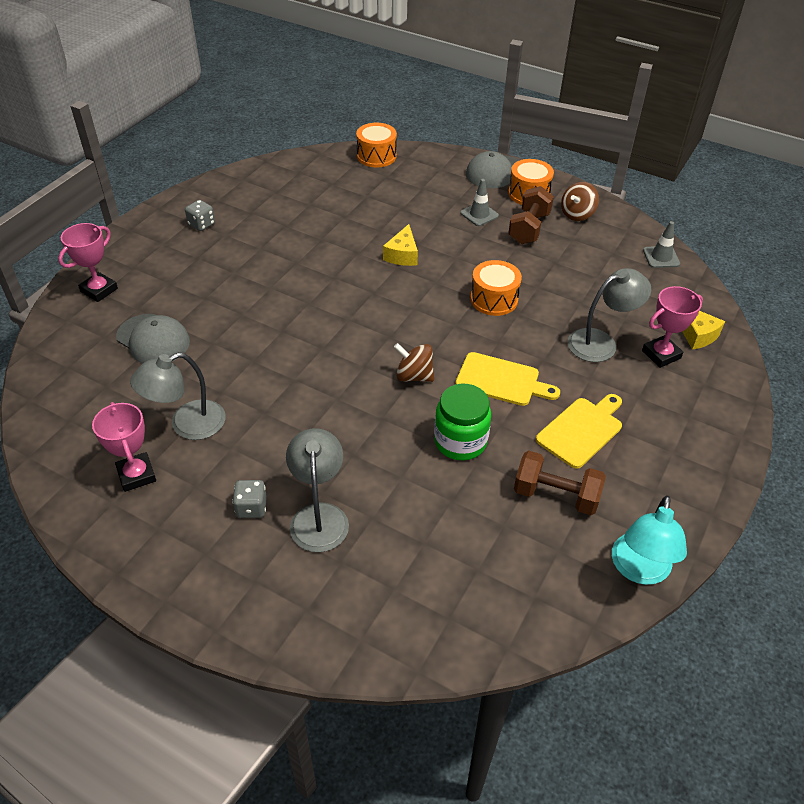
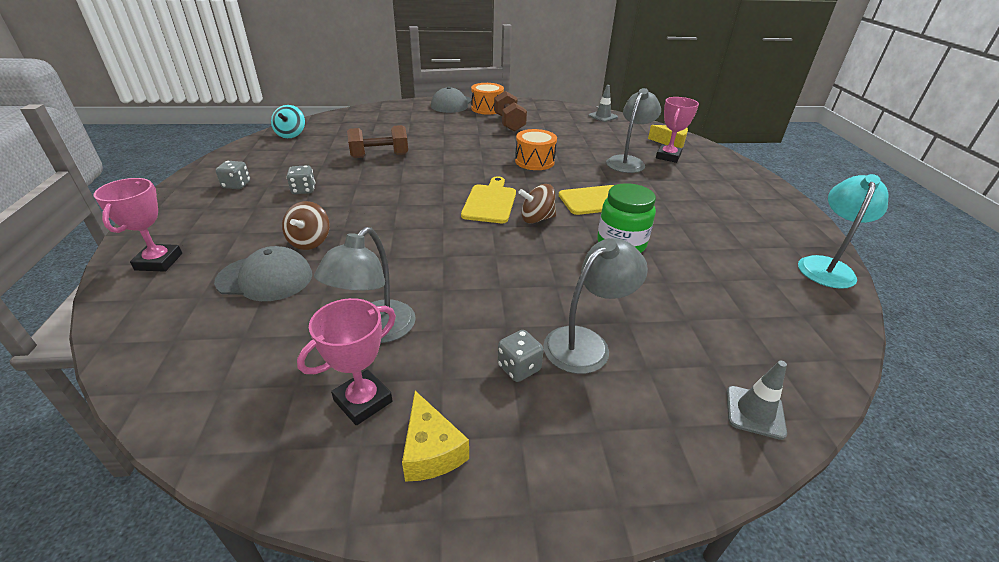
camera: 35 degrees left, 10 degrees down
pink trophy [92,402,156,492] -> pink trophy turned 75 degrees counterclockwise [297,298,396,425]
grey lamp [286,428,349,552] -> grey lamp turned 90 degrees clockwise [543,238,648,374]
orange drum [356,123,397,167] -> none
yellow cheese [383,224,418,266] -> yellow cheese moved to [402,391,469,482]
grey traffic cone [460,179,499,226] -> grey traffic cone moved to [727,360,787,440]
brown dumbbell [514,451,606,515] -> brown dumbbell moved to [347,125,408,158]
yellow cutting board [536,394,622,469] -> yellow cutting board moved to [461,176,516,223]
brown spinning top [561,182,599,221] -> brown spinning top moved to [282,201,330,250]
turquoise lamp [612,496,687,585] -> turquoise lamp turned 135 degrees counterclockwise [798,174,888,289]
none -> turquoise spinning top [271,105,305,138]
none -> grey dice [286,165,315,194]

